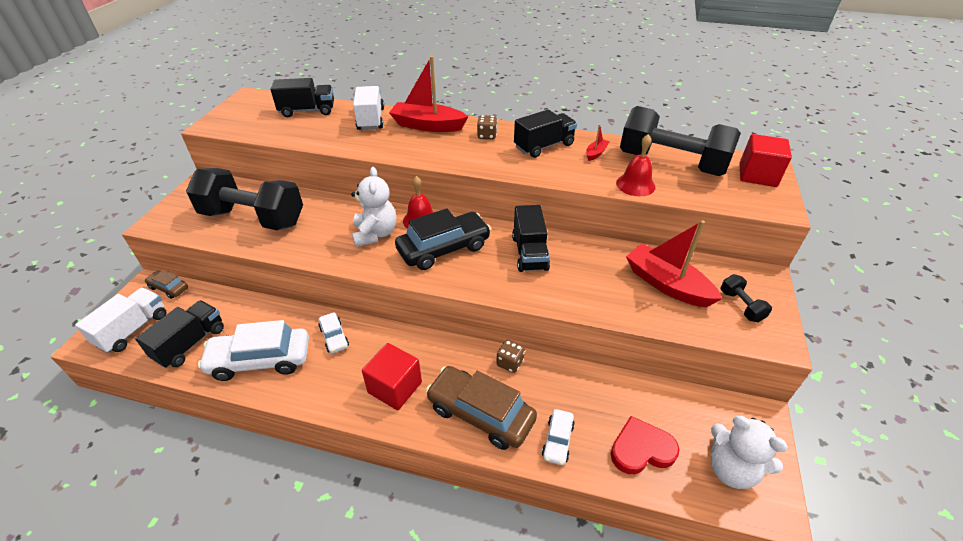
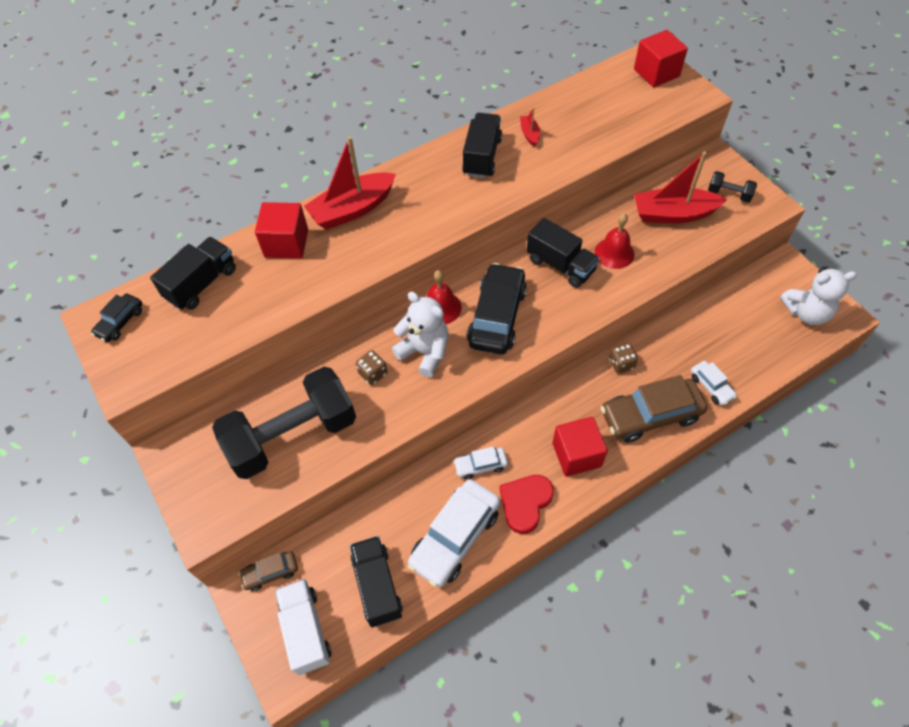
camera: 45 degrees left, 15 degrees up
white car [318,312,349,353] -> white car turned 150 degrees clockwise [453,446,508,479]
white truck [353,86,384,130] -> red cube [255,202,308,259]
brown dice [477,115,497,140] -> brown dice moved to [356,350,387,385]
red heart [611,416,679,474] -> red heart moved to [500,475,554,534]
red bell [616,134,656,196] -> red bell moved to [595,213,634,269]
black dumbbell [620,106,741,176] -> none
none -> black car [91,293,142,342]

